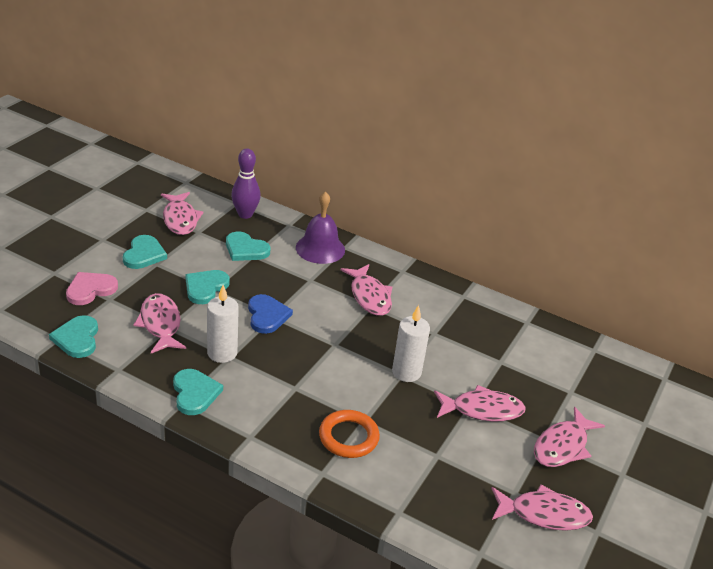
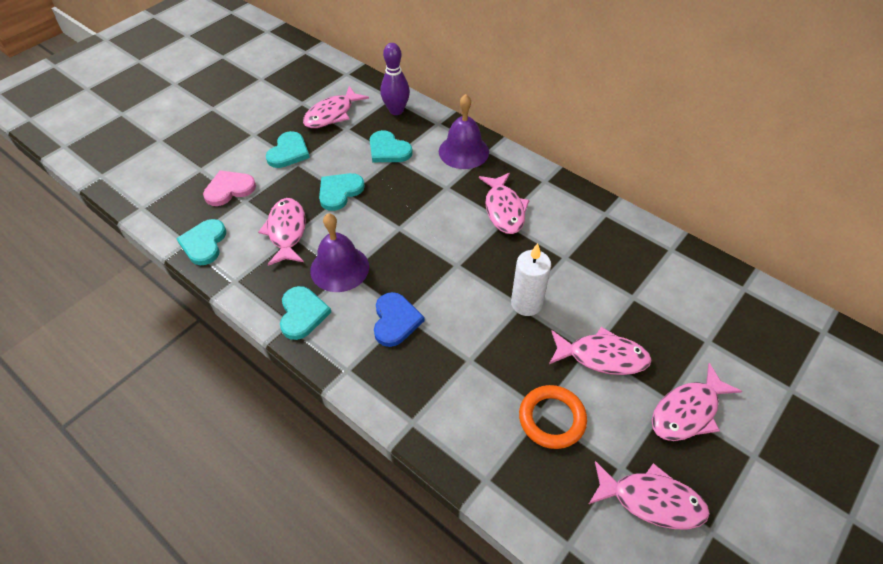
camera: 15 degrees right, 15 degrees up
pink fish [161,192,204,235] -> pink fish turned 45 degrees clockwise [303,86,369,128]
white candle [207,285,239,363] -> purple bell [310,213,369,292]
blue heart [248,294,293,334] -> blue heart moved to [374,292,425,347]
orange ring [319,410,380,458] -> orange ring moved to [519,385,587,449]

